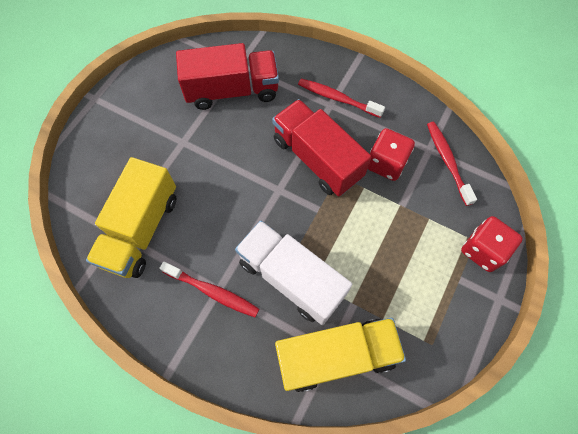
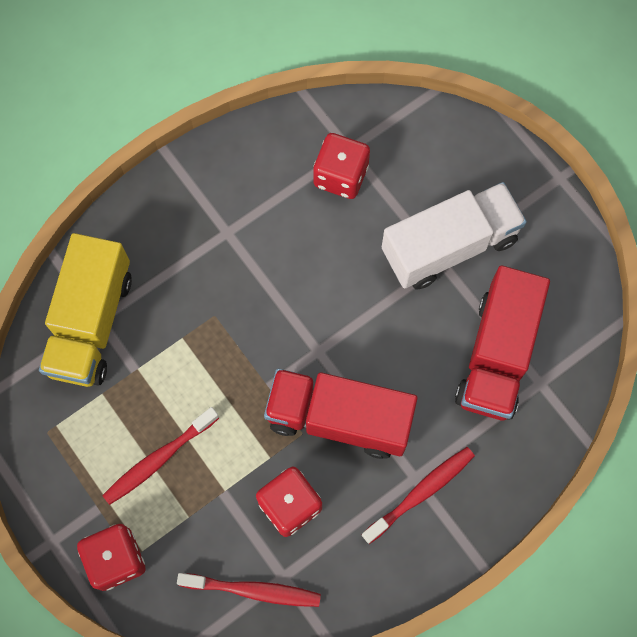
camera: 115 degrees right, 5 degrees up
yellow truck [86,157,176,278] -> red dice [313,133,370,199]
red toothbrush [159,262,259,317] -> red toothbrush moved to [102,407,219,505]
white truck [235,220,352,325] -> white truck moved to [382,182,527,290]
red truck [272,99,371,196] -> red truck turned 150 degrees counterclockwise [264,369,417,459]

